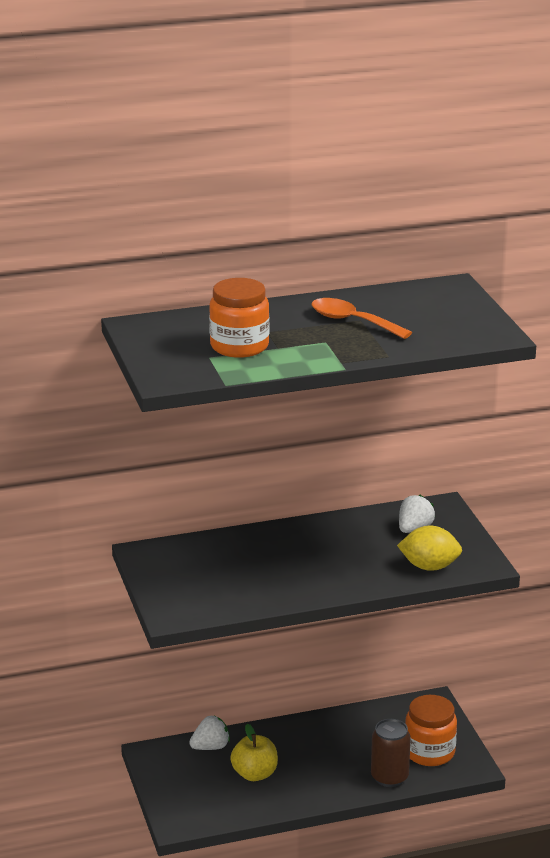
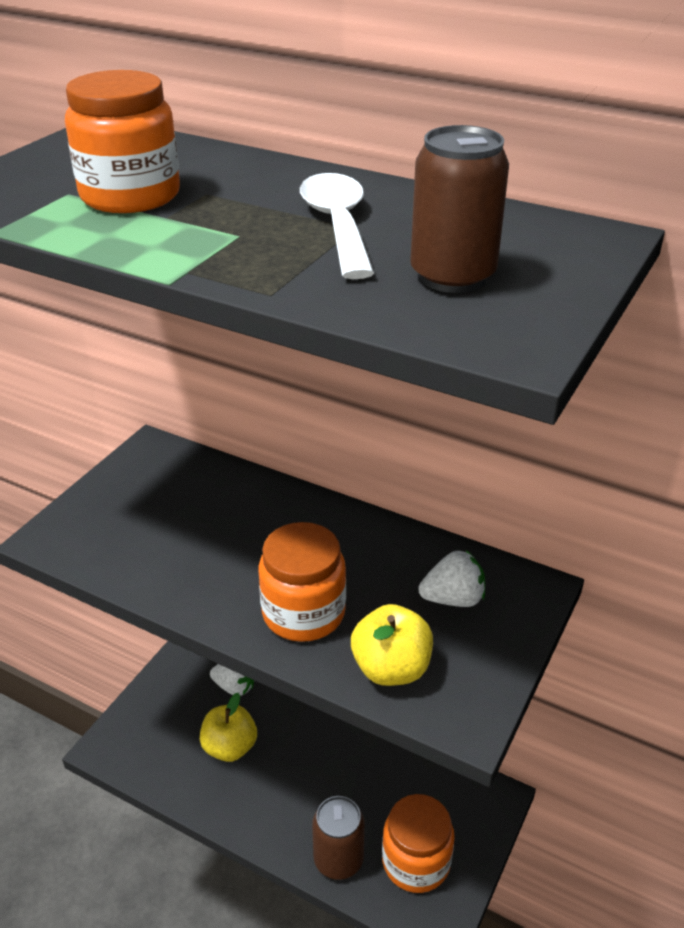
camera: 45 degrees right, 10 degrees up
orange spoon [312,298,412,339] -> white spoon [300,173,374,279]
yellow lemon [397,526,462,571] -> yellow apple [351,604,433,686]
none -> orange jar [259,522,346,642]
none -> brown can [410,125,509,293]

